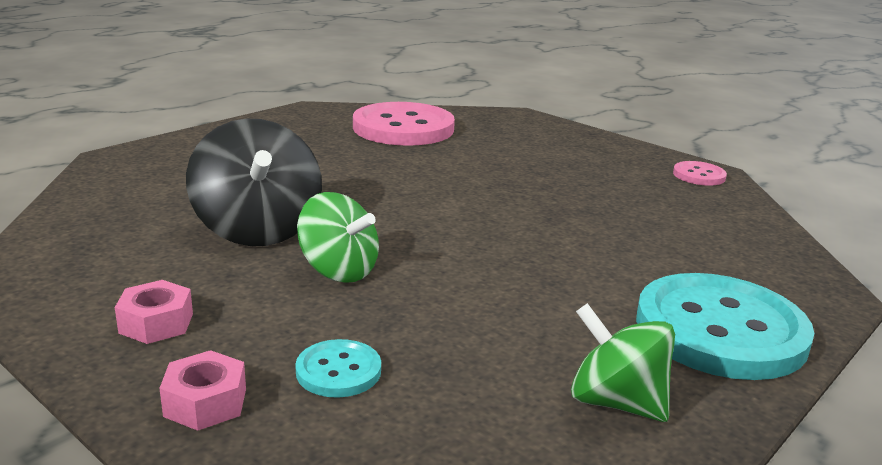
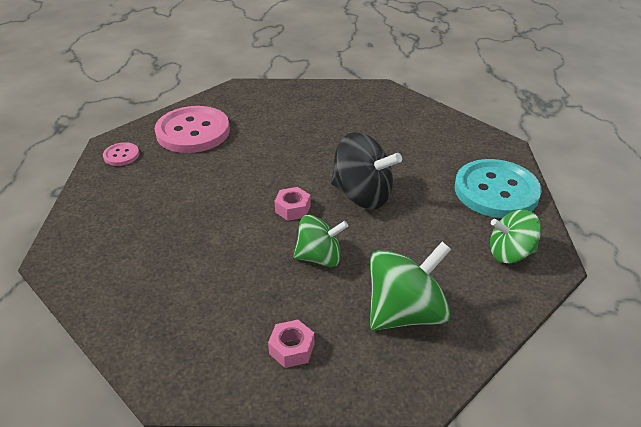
camera: 40 degrees left, 15 degrees up
pink nut [159,350,246,431] -> pink nut moved to [274,187,311,221]
black spinning top [186,119,322,246] -> black spinning top moved to [331,132,402,210]
turquoise button [295,339,381,397] -> green spinning top [370,242,451,330]
pink button [673,161,727,186] -> pink button moved to [103,142,140,166]

